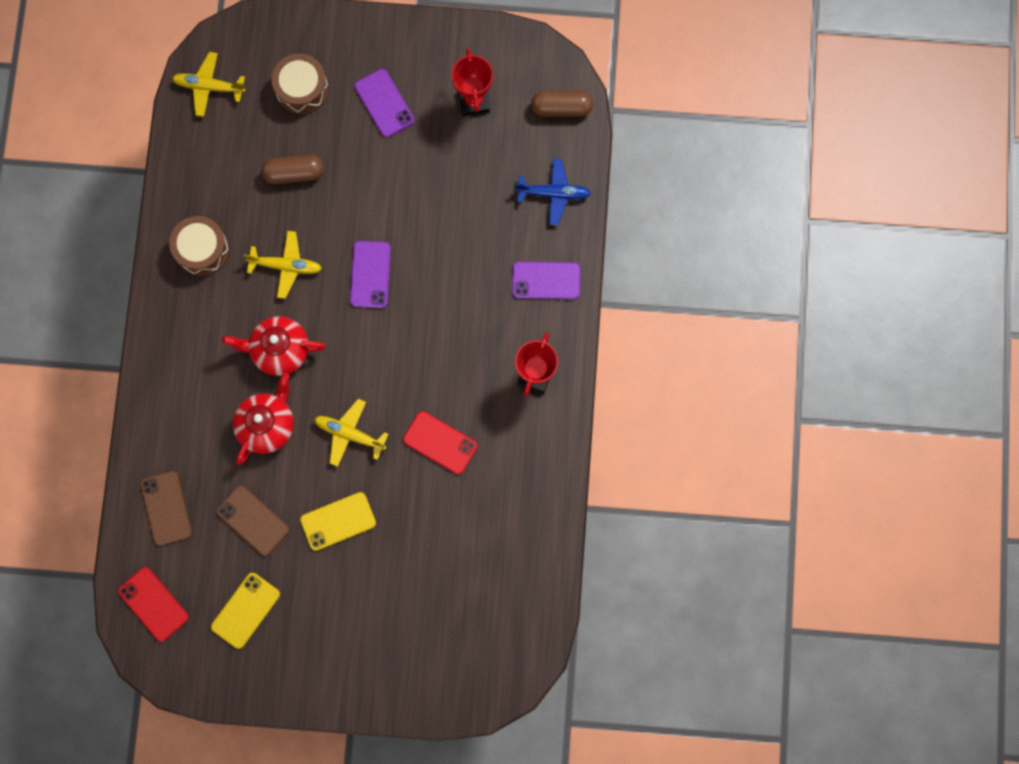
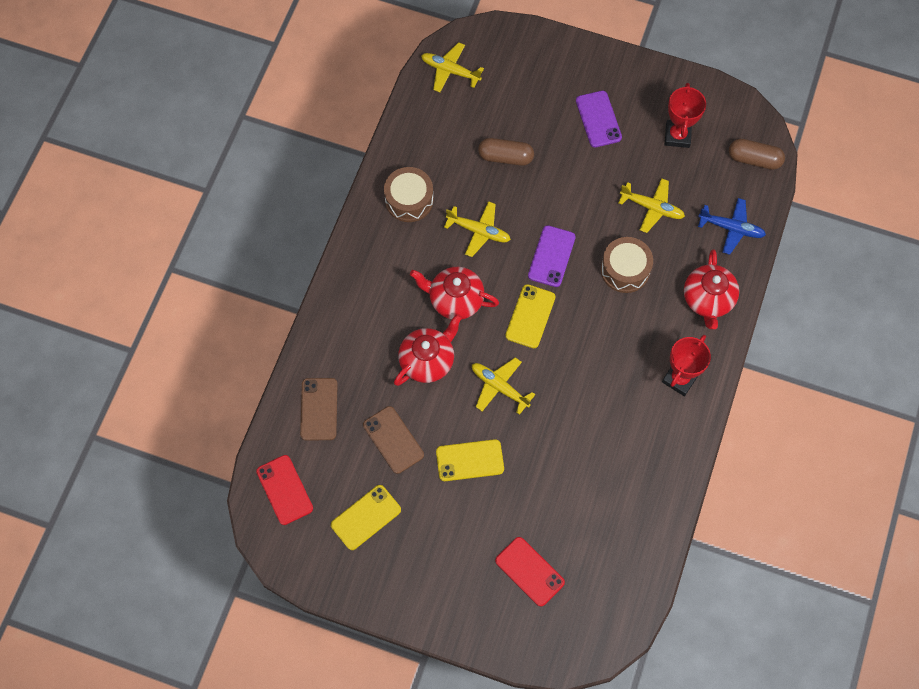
camera: 15 degrees right, 10 degrees down
brown drum [272,54,328,114] -> brown drum moved to [601,237,653,293]
red phone [403,411,478,474] -> red phone moved to [495,537,565,606]
purple phone [512,262,580,300] -> red teapot [684,249,739,329]
none -> yellow phone [505,284,556,348]
none -> yellow plane [618,178,685,233]

